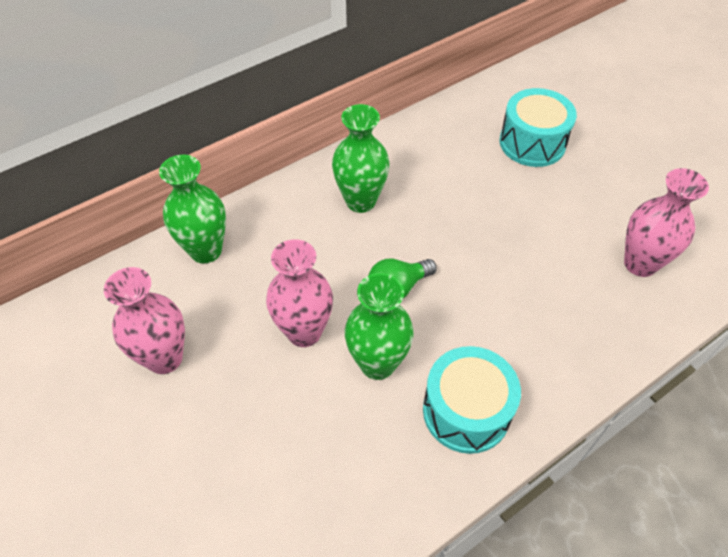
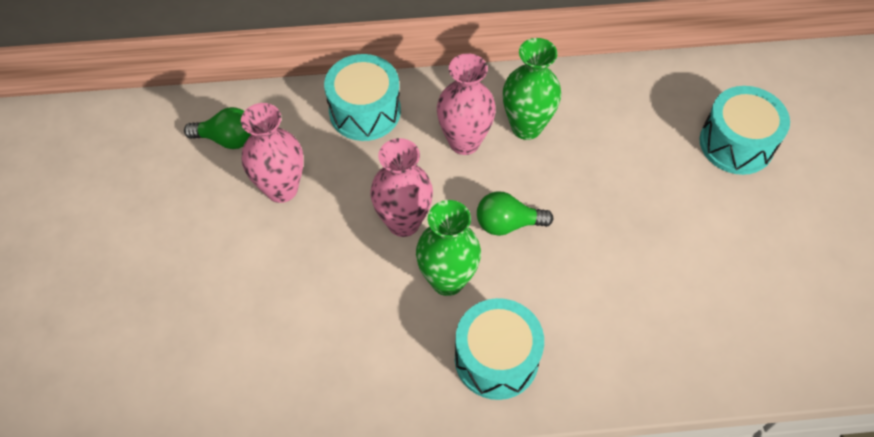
camera: 30 degrees right, 5 degrees up
green vase [159,155,226,264] -> turquoise drum [324,54,401,141]
pink vase [624,168,709,277] -> pink vase moved to [437,53,496,155]
none -> green light bulb [184,107,251,149]

